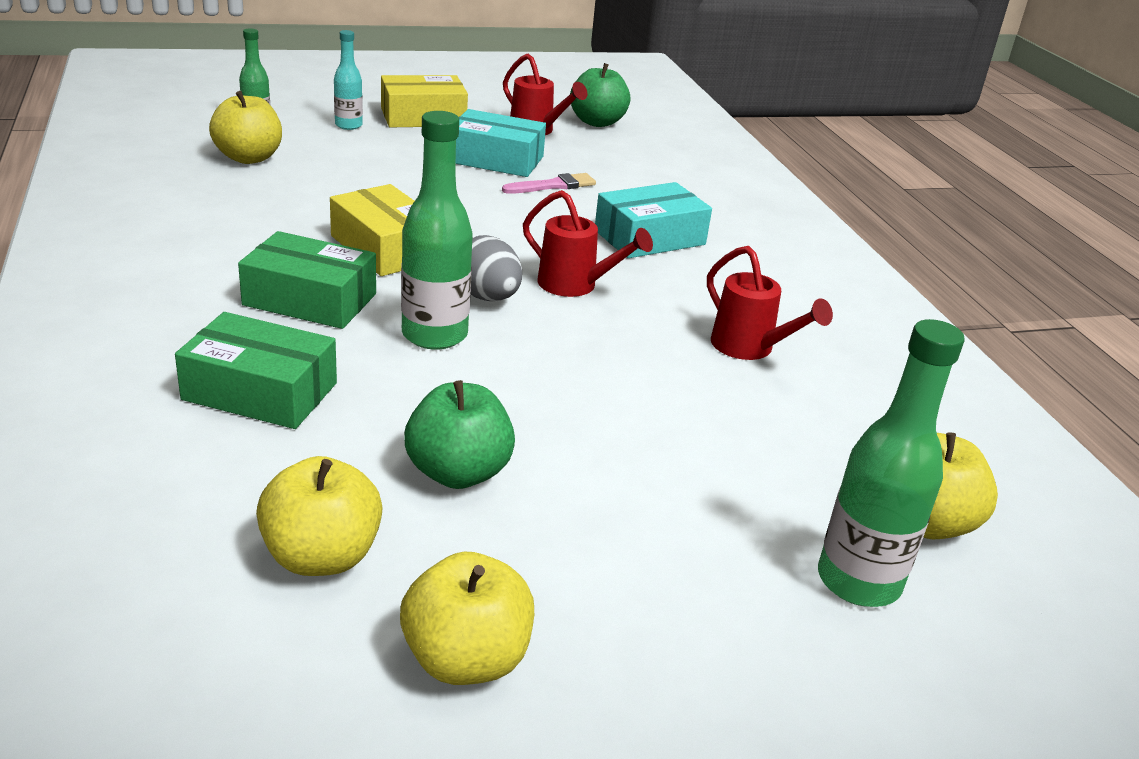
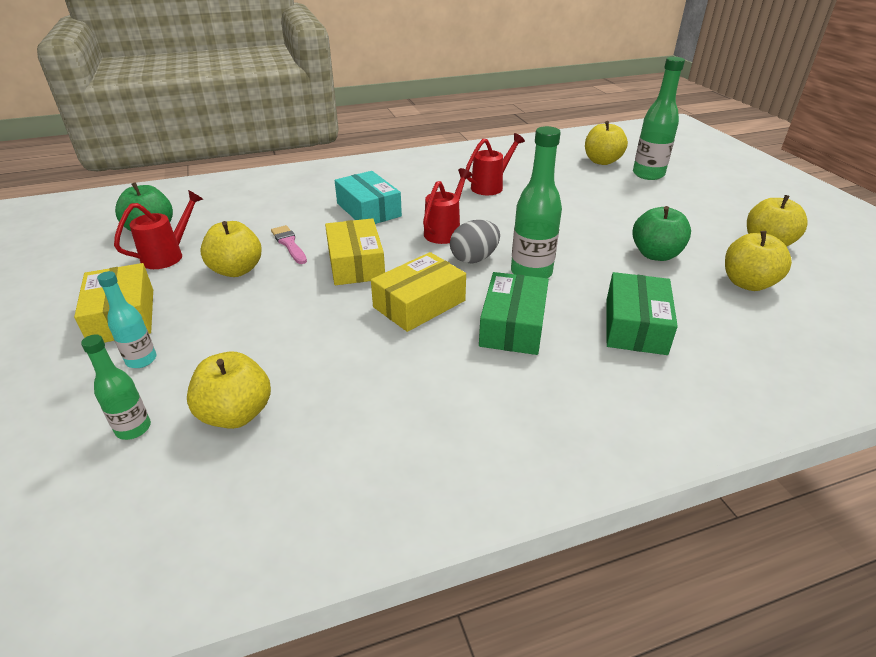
camera: 90 degrees left, 5 degrees up
turquoise box [456,109,546,177] -> yellow apple [200,221,262,277]
none -> yellow box [325,218,385,285]

